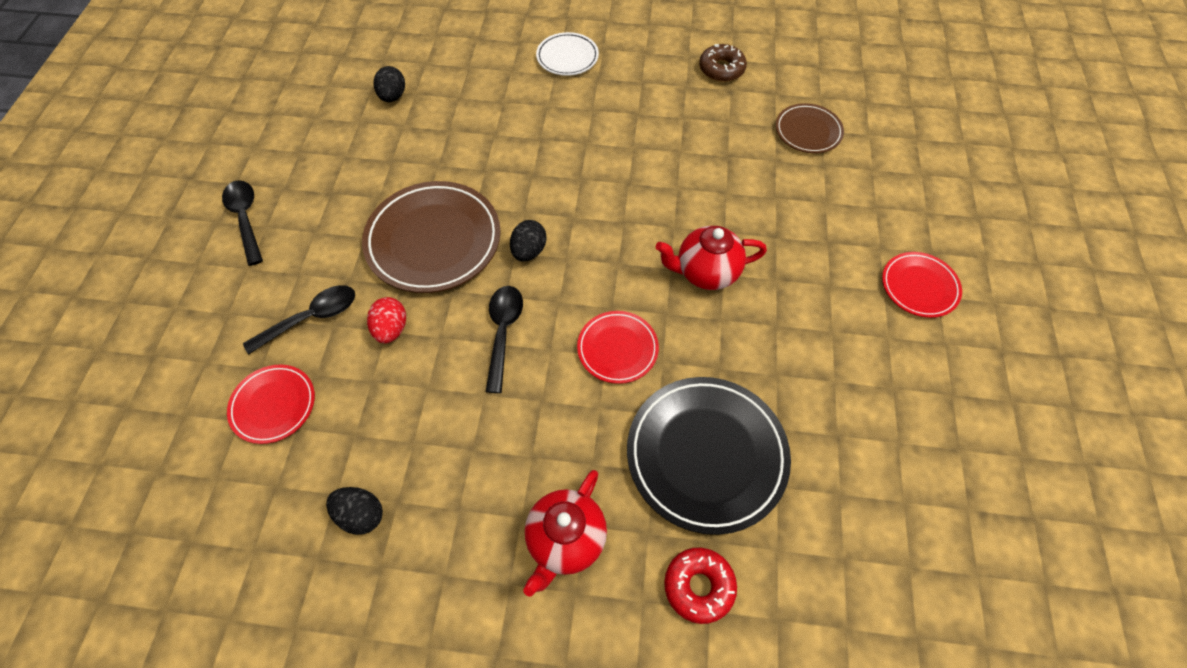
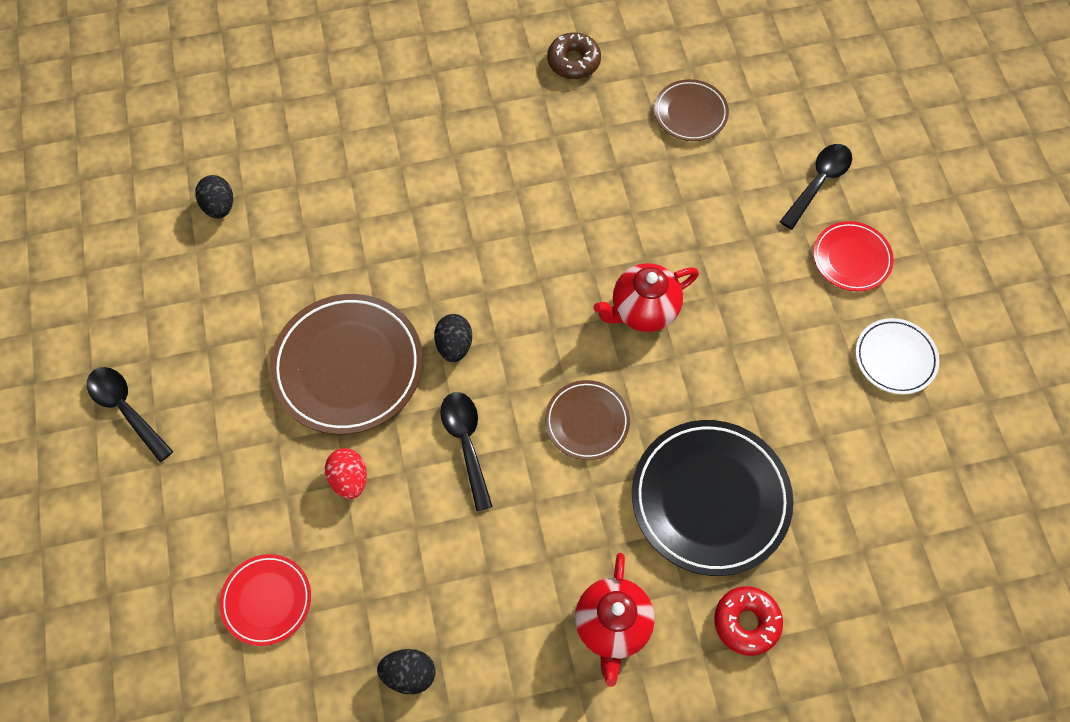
camera: 20 degrees left, 5 degrees up
black spoon [243,285,355,354] -> black spoon moved to [780,144,852,230]
white plate [536,32,599,76] -> white plate moved to [855,318,939,394]
red plate [577,311,659,384] -> brown plate [545,380,630,460]

